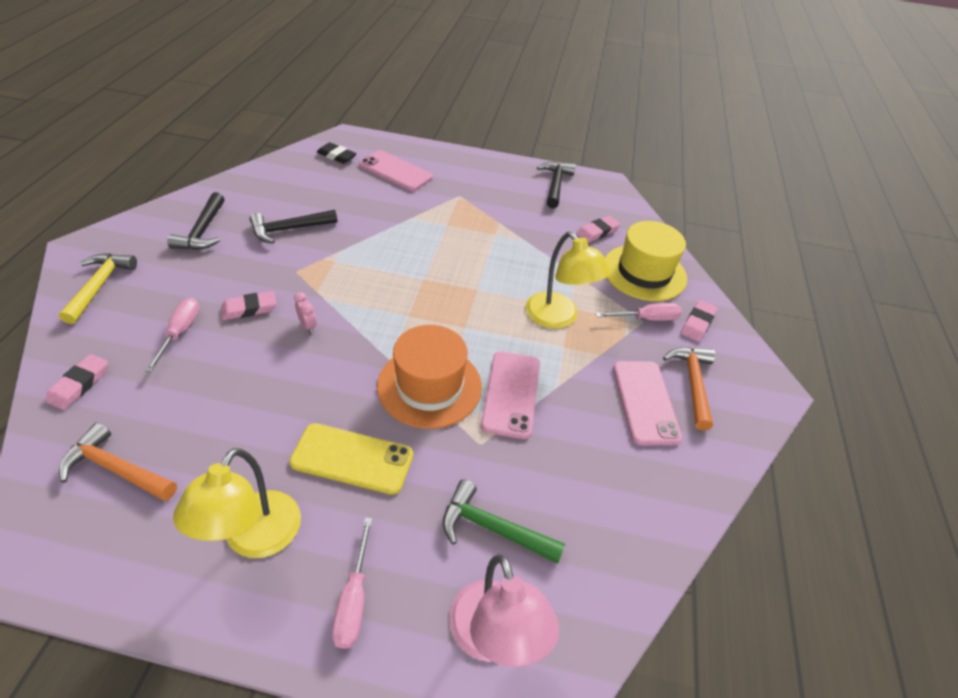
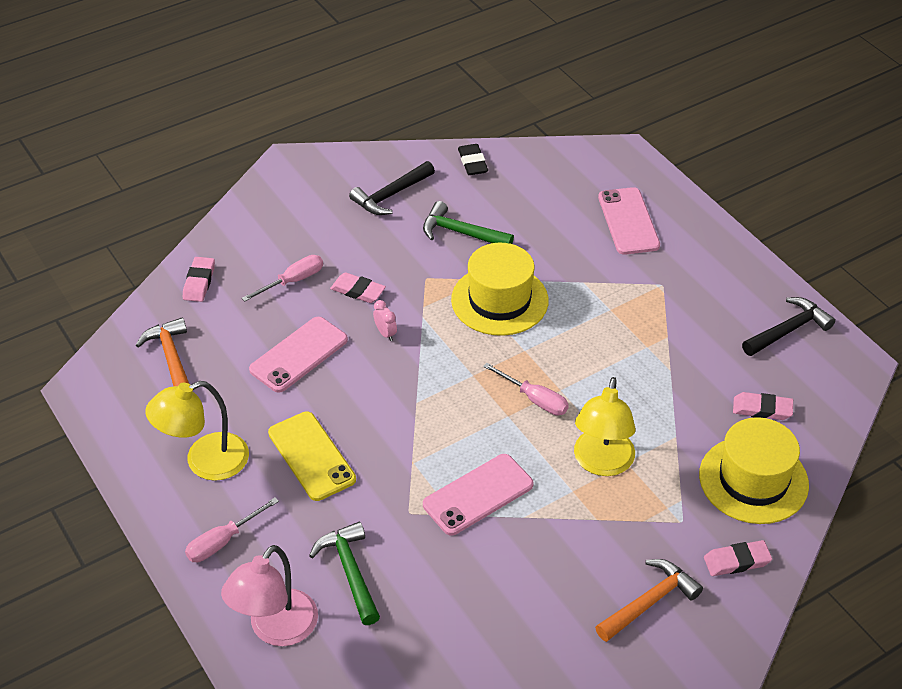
camera: 50 degrees right, 0 degrees up
pink eraser [46,354,108,410] -> pink eraser turned 60 degrees counterclockwise [183,257,215,302]
yellow hammer [59,253,137,324] -> none
black hammer [249,210,338,244] -> green hammer [423,201,514,244]
pink clock [294,292,317,334] -> pink clock turned 45 degrees counterclockwise [373,300,397,341]
black eraser [317,142,357,164] -> black eraser moved to [458,144,488,175]
orange hat [377,325,482,429] -> none
pink screwdriver [595,303,682,321] -> pink screwdriver moved to [483,363,569,415]
pink phone [613,361,682,445] -> pink phone moved to [249,317,348,393]
none -> yellow hat [451,243,549,336]

